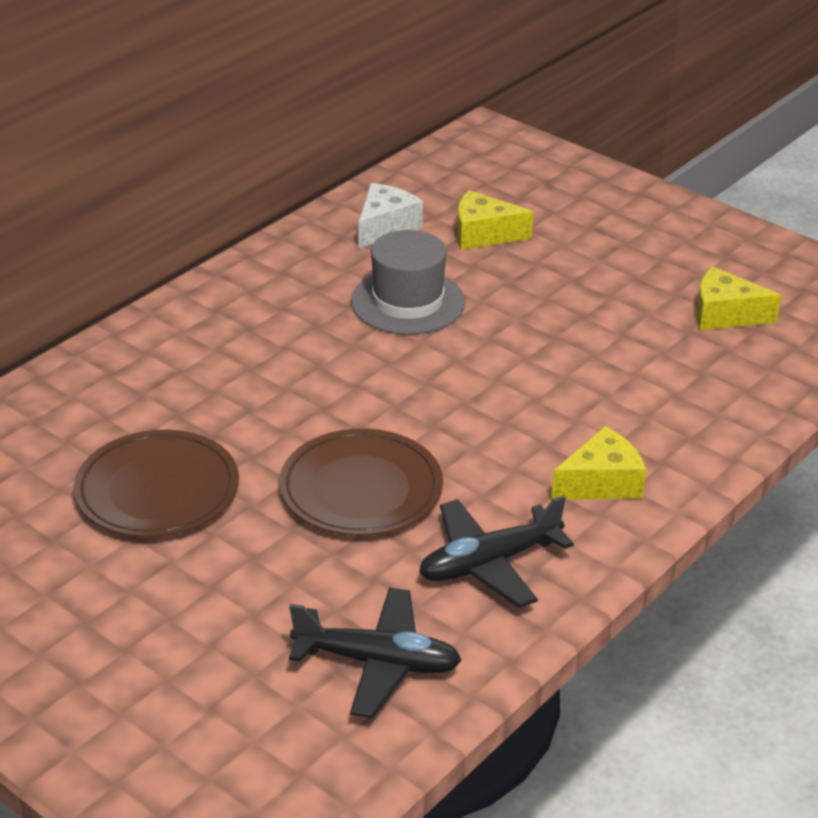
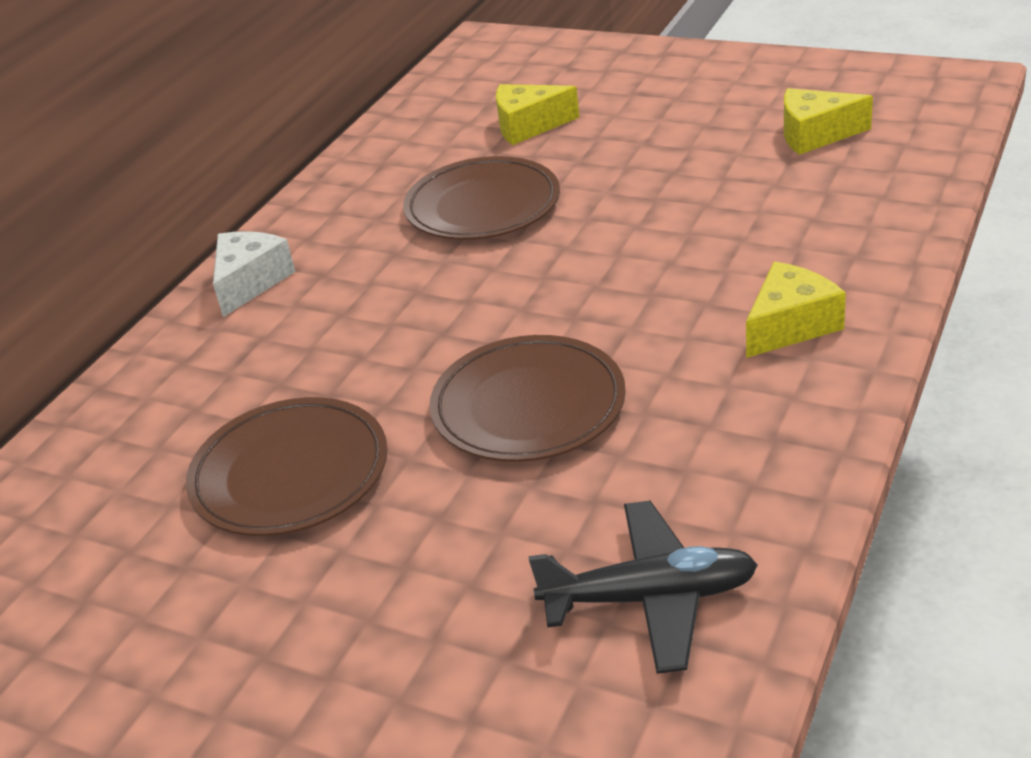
camera: 10 degrees left, 0 degrees up
grey hat [351,230,465,335] -> brown plate [403,156,560,240]
white cheese [358,183,423,248] -> white cheese moved to [213,231,295,317]
black plane [419,495,574,608] -> none

